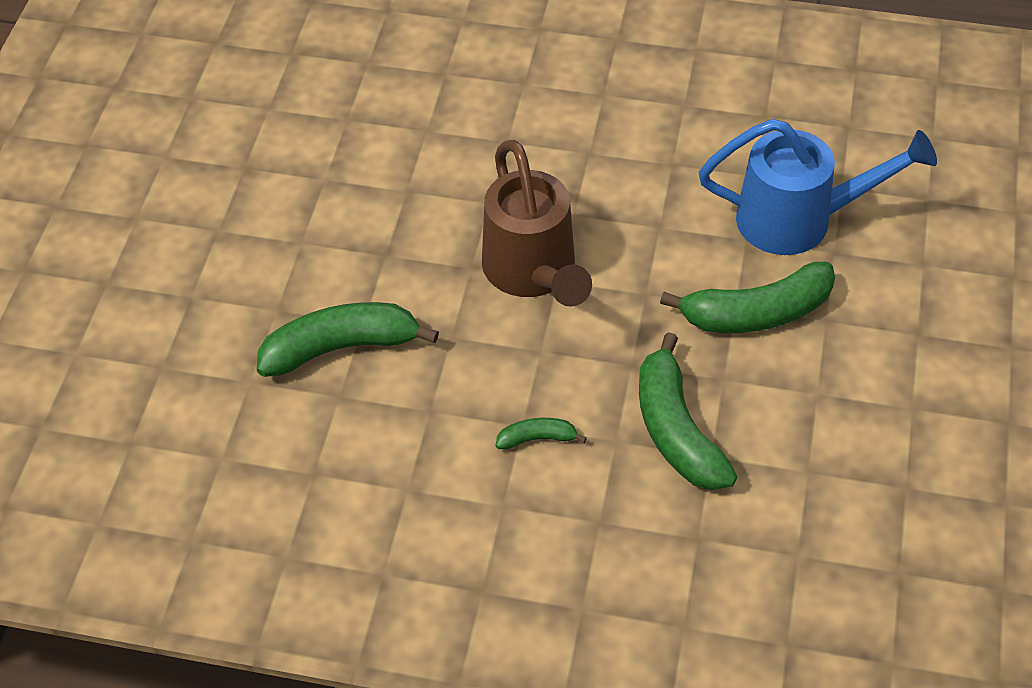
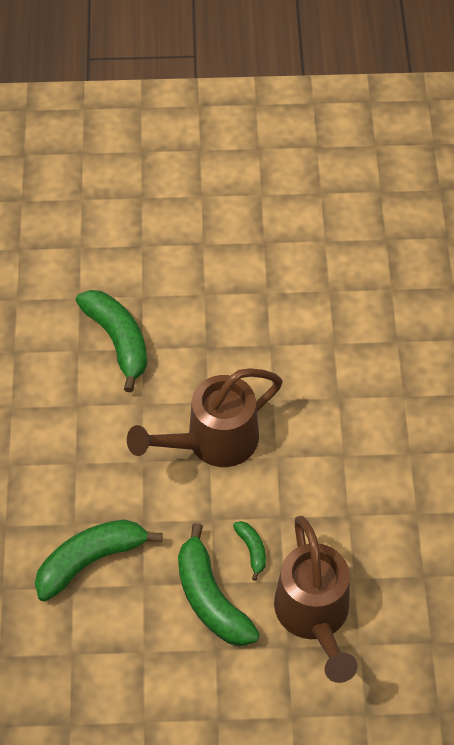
camera: 75 degrees right, 5 degrees up
green banana [496,418,587,449] -> green banana moved to [233,521,266,581]
blue watering can [699,119,937,255] -> brown watering can [274,516,358,683]

